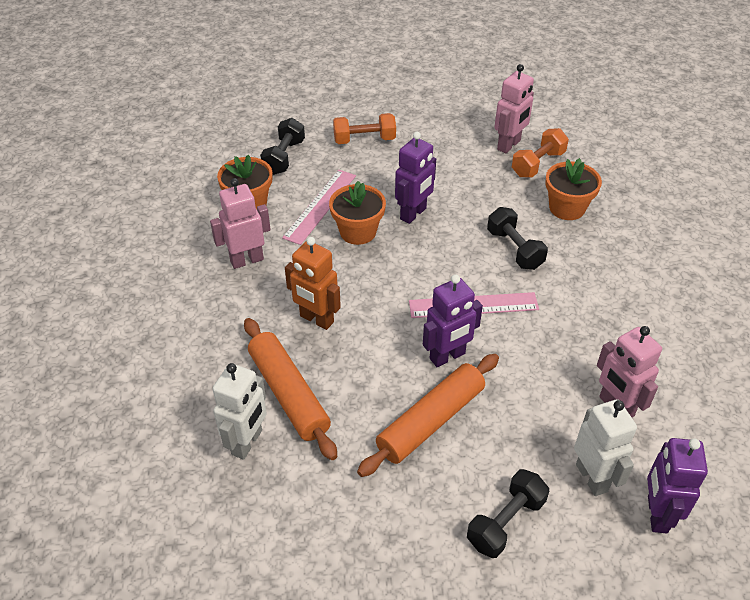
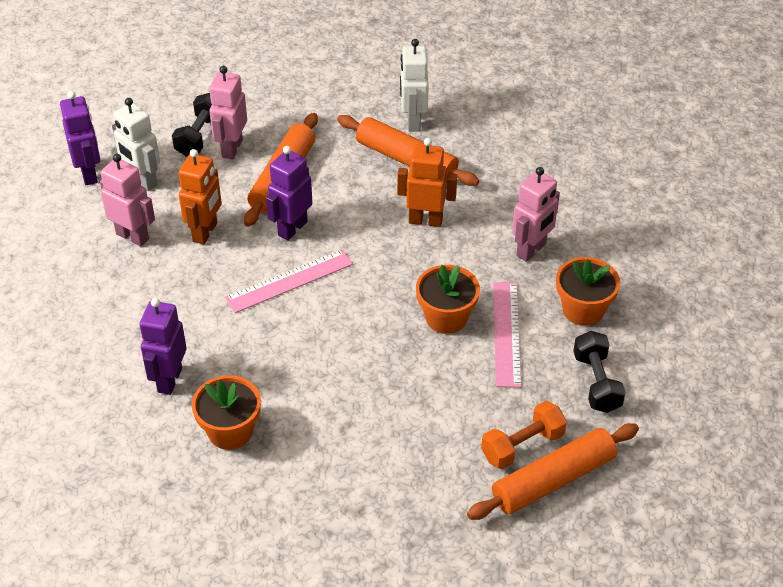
camera: 155 degrees right, 0 degrees up
purple robot [395,132,436,224] -> purple robot moved to [139,298,187,395]
black dumbbell [487,207,548,270] -> none
pink robot [494,64,534,154] -> pink robot moved to [209,66,247,160]
orange dumbbell [512,128,569,177] -> none
none -> orange robot [179,149,222,245]
none -> orange rolling pin [467,423,639,520]

